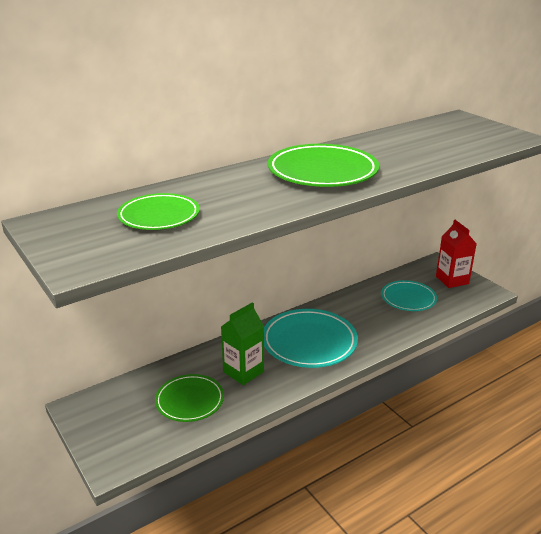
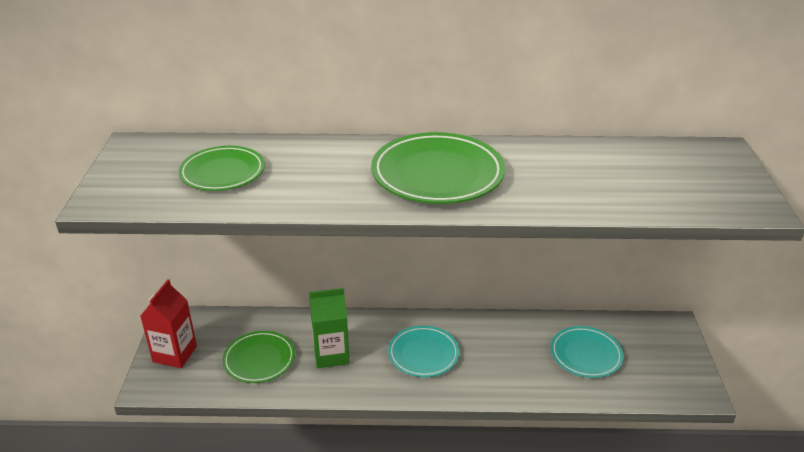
camera: 35 degrees right, 5 degrees up
turquoise plate [264,309,358,368] -> turquoise plate [388,326,460,377], size x0.64
red carton [436,220,477,288] -> red carton moved to [140,279,197,368]

